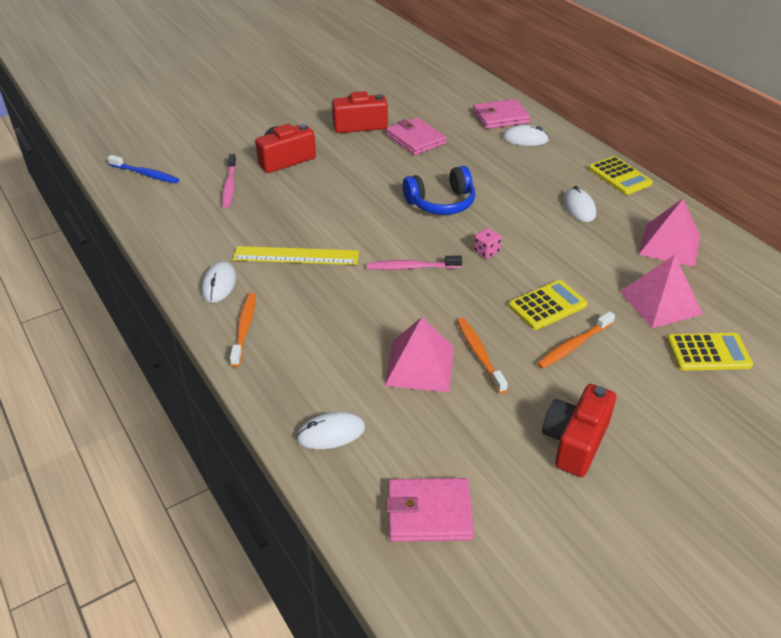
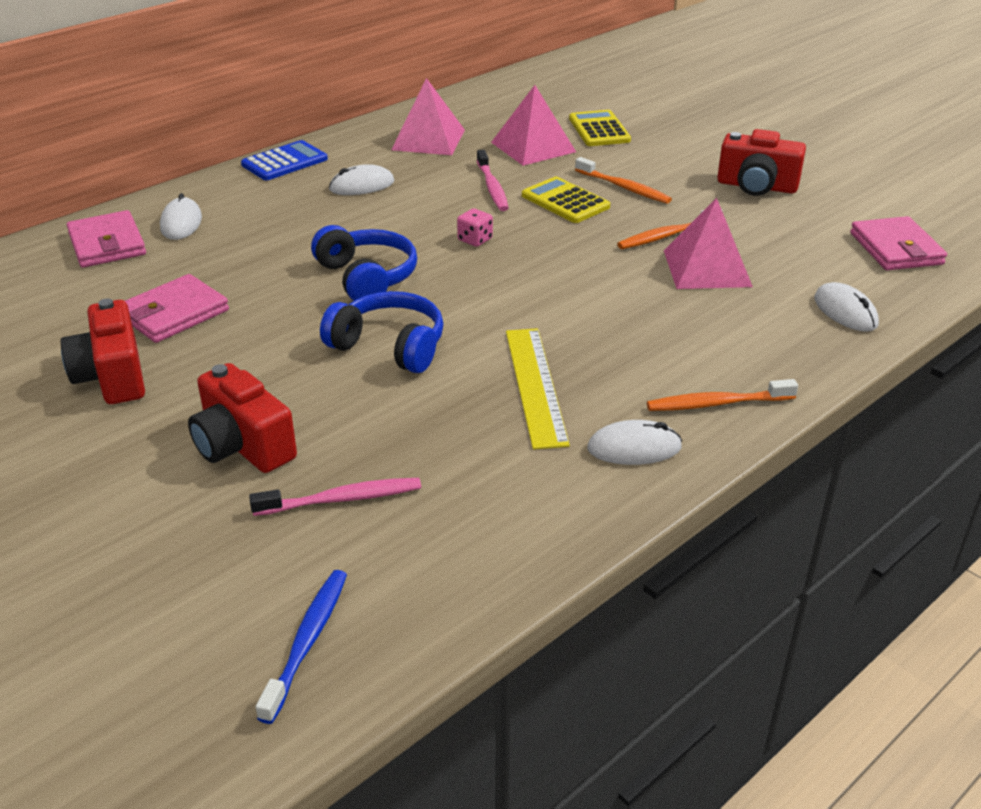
camera: 100 degrees left, 5 degrees down
pink toothbrush [367,255,462,270] -> pink toothbrush moved to [477,150,508,211]
yellow calculator [589,156,653,195] -> blue calculator [241,140,328,180]
none -> blue headphones [320,291,443,373]

